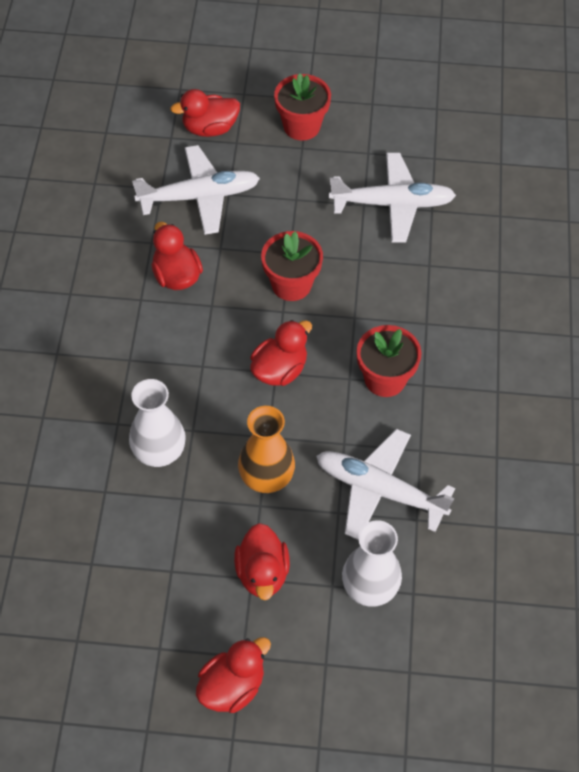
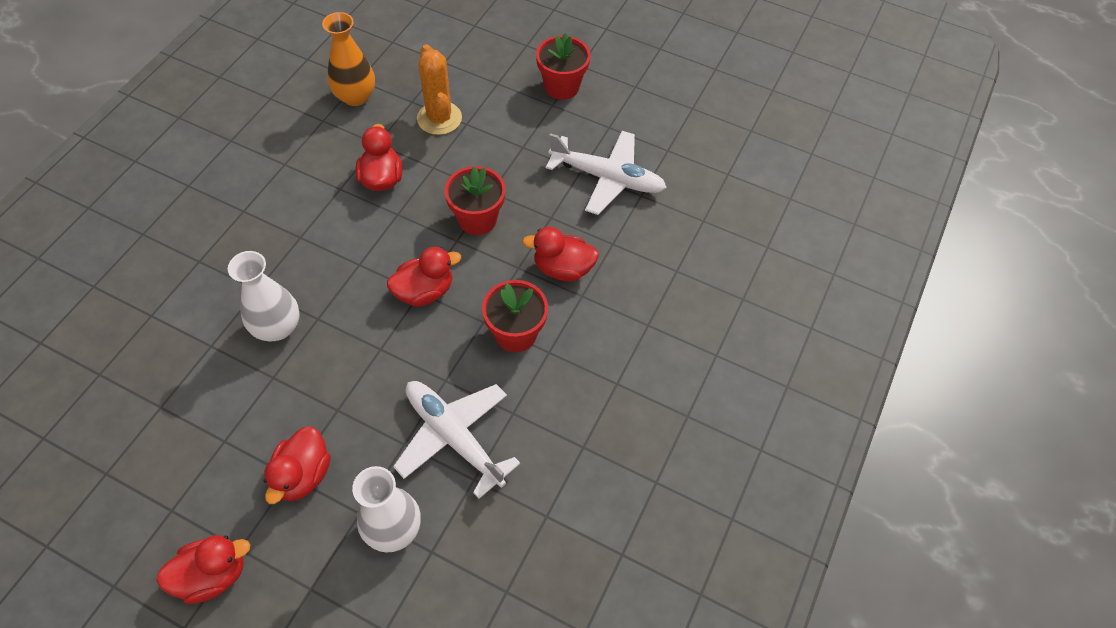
camera: 20 degrees right, 0 degrees up
white plane [132,145,260,235] -> orange cactus [417,44,462,135]
red duck [170,89,240,137] -> red duck moved to [522,227,599,281]
orange vase [238,406,295,493] -> orange vase moved to [322,12,375,106]

